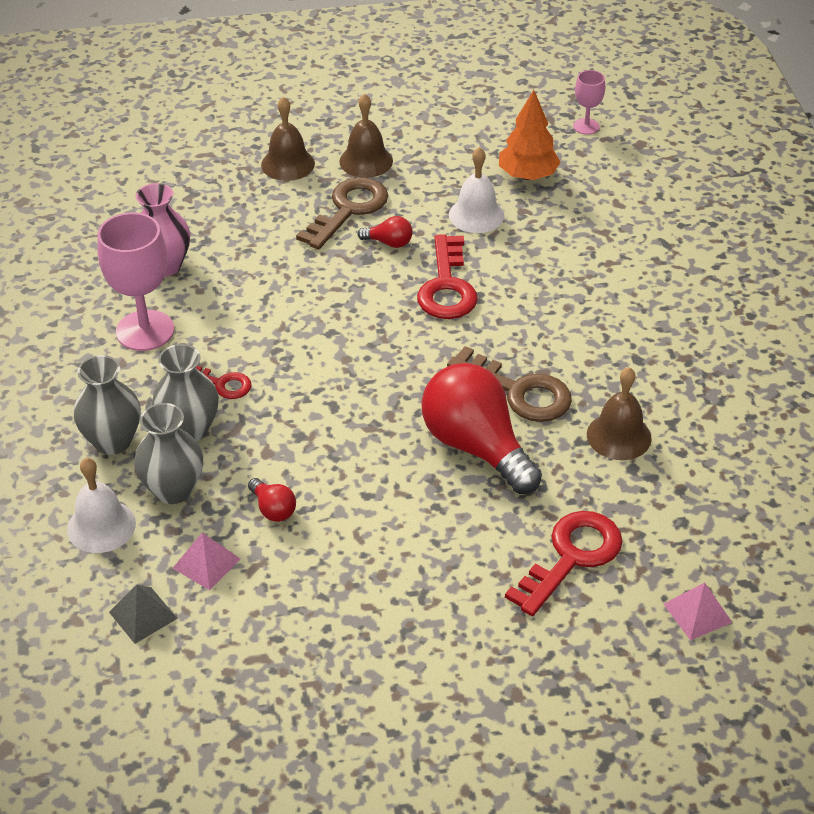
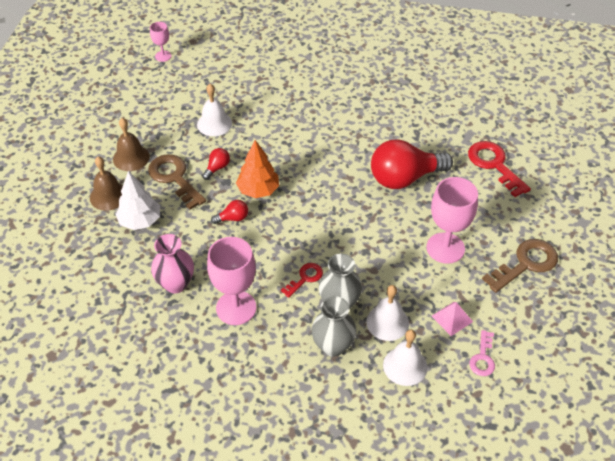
camera: 70 degrees left, 5 degrees up
grey pyramid [109,585,178,644] -> pink key [469,330,495,376]
grey vase [134,403,203,504] -> white bell [366,285,409,341]
red light bulb [248,478,296,522] -> red light bulb moved to [211,200,248,224]
red key [417,234,478,319] -> none
brown key [447,346,572,422] -> brown key moved to [482,239,558,293]
orange tree [499,90,561,180] -> orange tree moved to [236,140,279,198]
brown bell [587,367,652,460] -> none
pink pyramid [664,582,733,640] -> none
none -> white tree [115,171,160,230]
none -> pink goblet [427,177,478,264]

